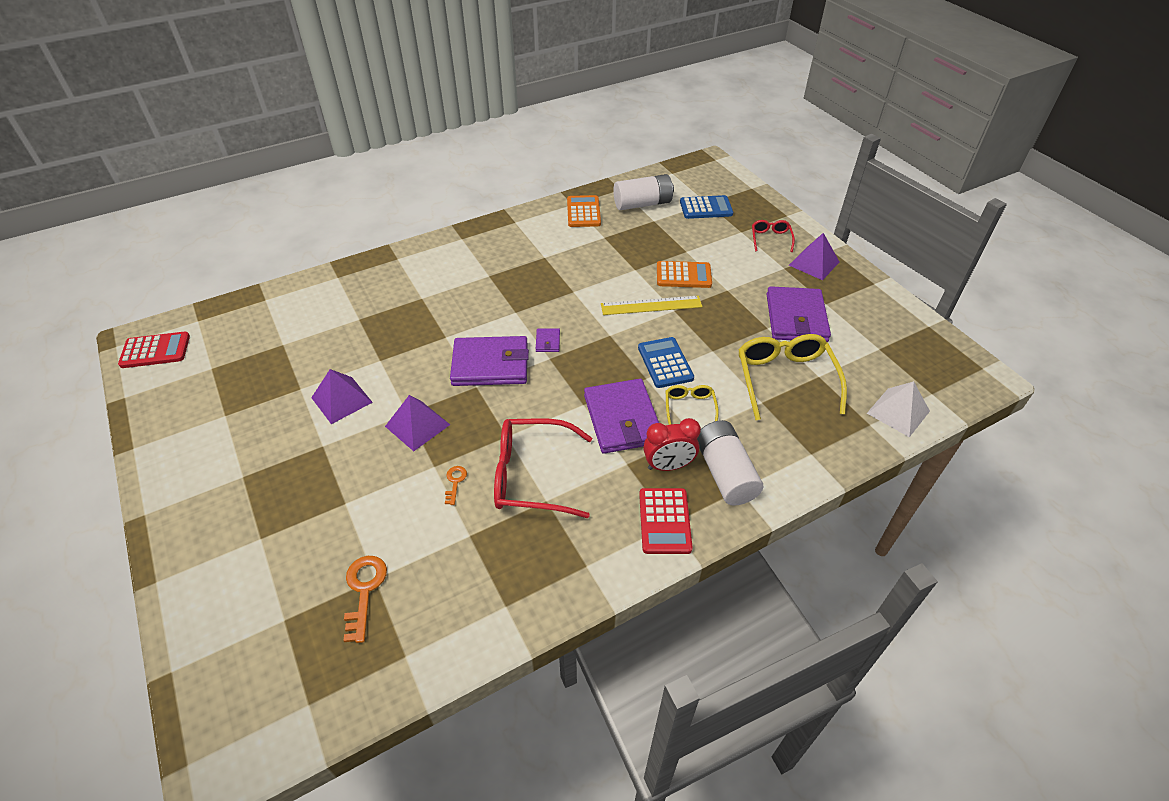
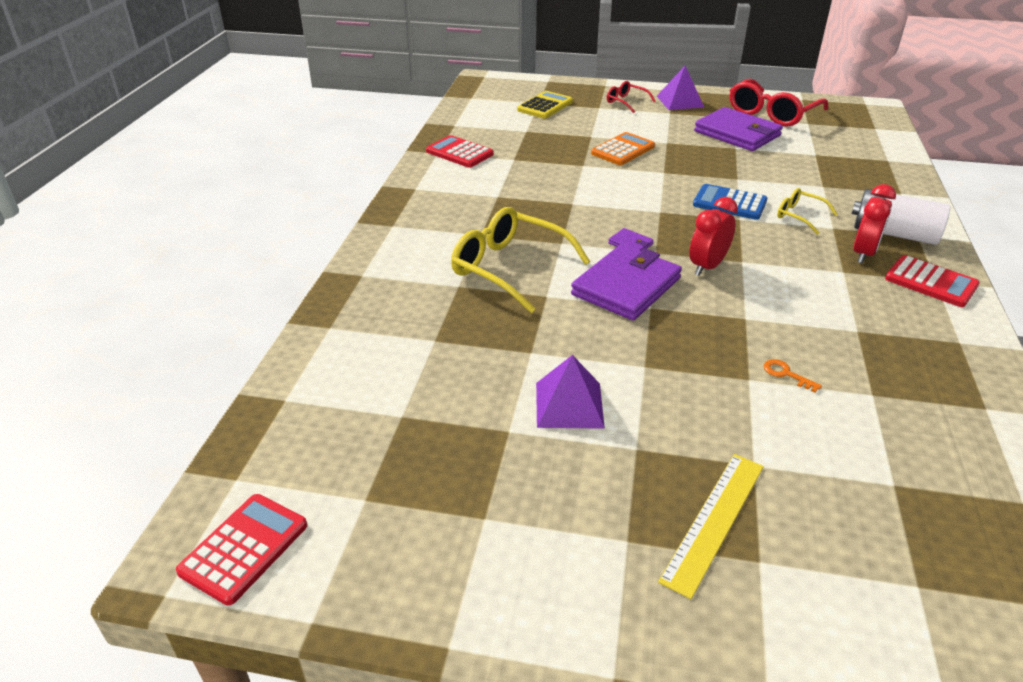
camera: 50 degrees left, 10 degrees down
orange key [343,556,387,643] -> none
purple pyramid [385,395,450,451] -> none
red glasses [494,418,592,518] -> red glasses moved to [730,79,828,127]
orange calculator [567,195,601,227] -> red calculator [426,135,494,168]
purple wallet [584,379,659,454] -> none
yellow ruler [601,296,703,315] -> yellow ruler moved to [658,454,764,599]
white battery [613,174,674,210] -> none
blue calculator [680,195,733,219] -> yellow calculator [517,91,573,119]
yellow glasses [738,334,847,420] -> yellow glasses moved to [451,207,590,313]
white pyramid [867,381,930,437] -> none
none -> red clock [689,197,738,276]

